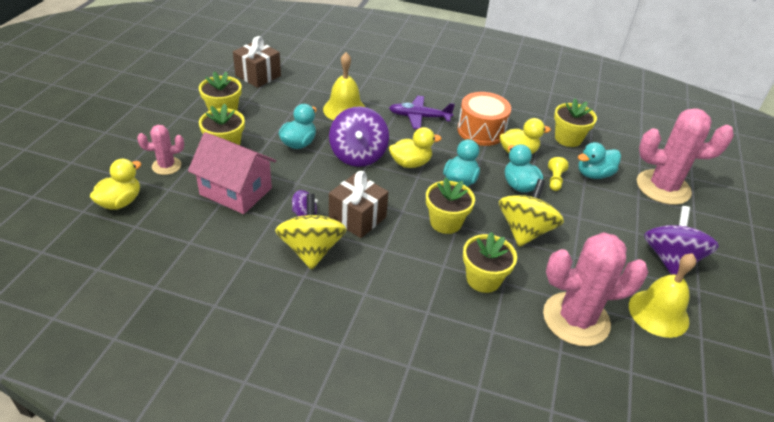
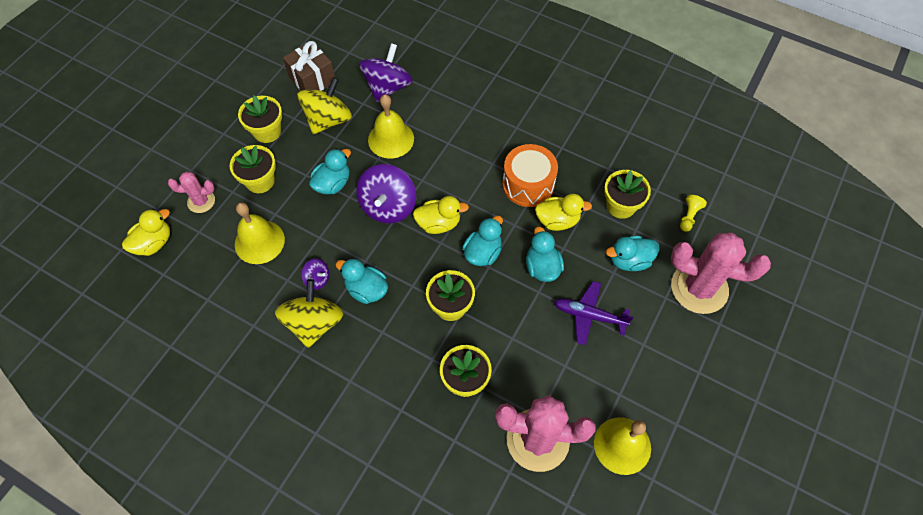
camera: 15 degrees right, 20 degrees up
pink house [188,132,276,214] -> yellow bell [235,202,285,264]
brown gift [329,171,388,238] -> turquoise duck [336,258,388,304]
purple plane [389,96,455,129] -> purple plane moved to [554,281,633,346]
yellow spinning top [499,179,564,247] -> yellow spinning top moved to [297,77,352,134]
yellow pawn [548,157,569,191] -> yellow pawn moved to [680,195,707,232]
purple spinning top [644,206,719,275] -> purple spinning top moved to [359,43,413,102]

